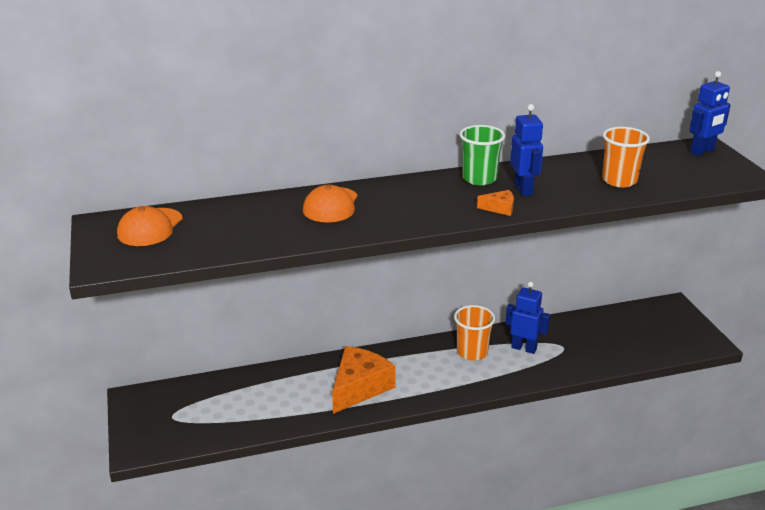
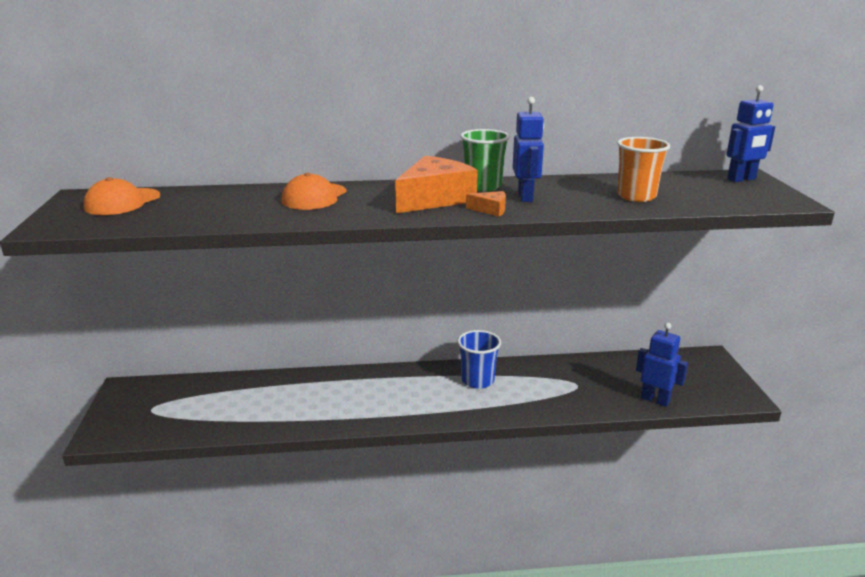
camera: 10 degrees right, 5 degrees down
orange cheese [332,346,396,414] -> orange cheese moved to [395,156,478,213]
orange cup [454,305,495,361] -> blue cup [457,330,501,389]
blue robot [505,281,550,354] -> blue robot moved to [636,323,688,407]

